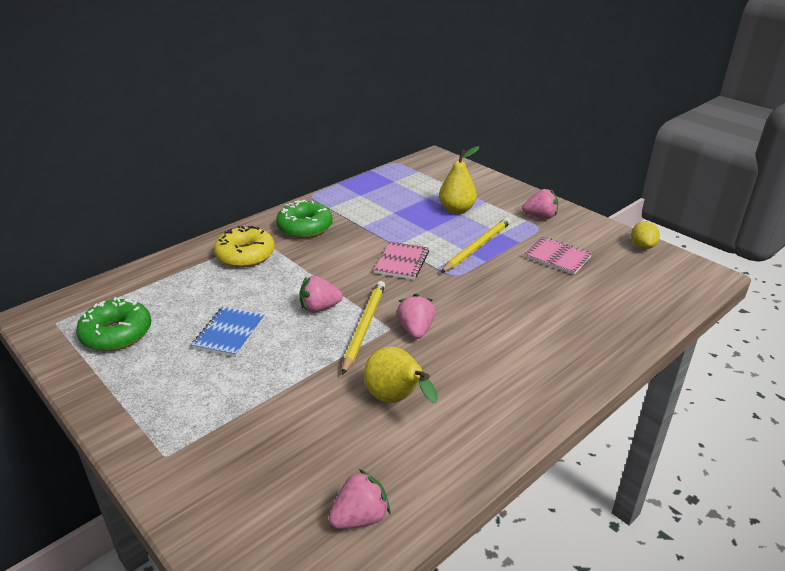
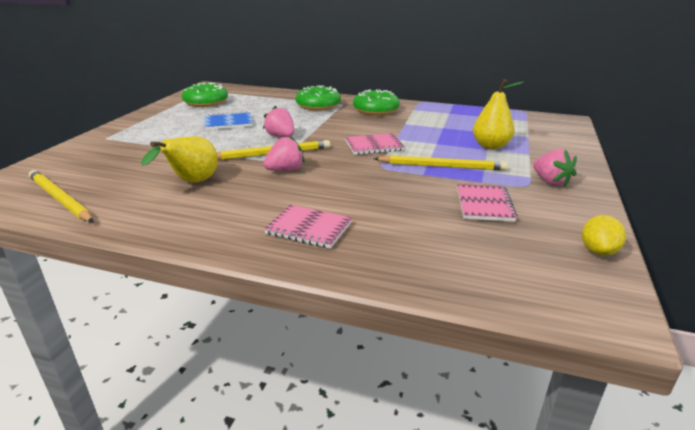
camera: 60 degrees right, 5 degrees down
yellow donut [214,226,275,268] -> green donut [296,85,341,111]
pink strawberry [329,469,390,529] -> yellow pencil [29,170,94,222]
yellow lemon [631,221,660,249] -> yellow lemon turned 45 degrees counterclockwise [582,215,626,256]
none -> pink notebook [264,205,352,249]

